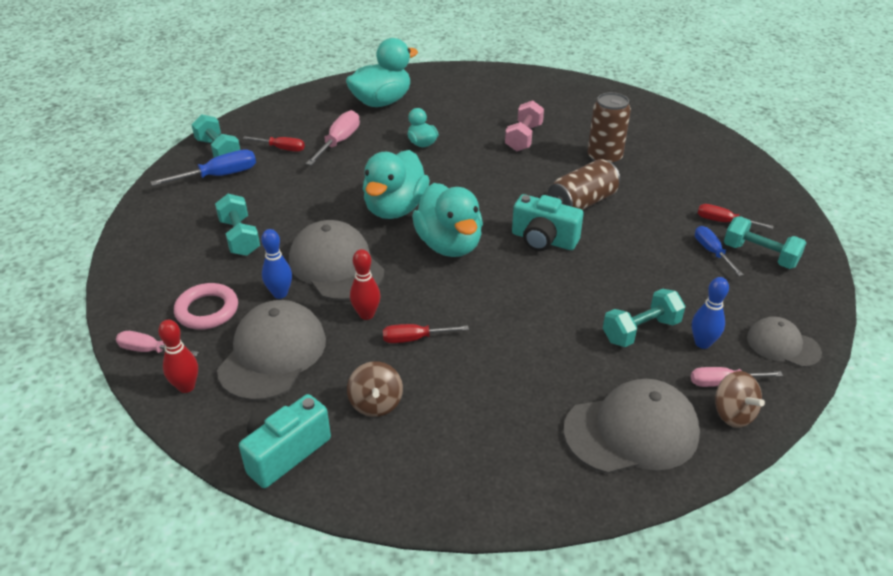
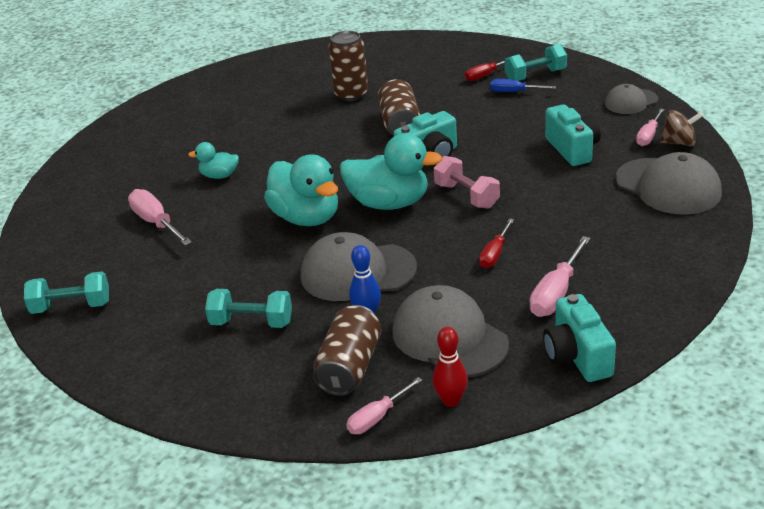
camera: 55 degrees left, 5 degrees down
blue screwdriver [151,149,256,186] -> none
pink ring [174,283,238,330] -> brown can [313,305,382,396]
red screwdriver [243,136,305,152] -> none
turquoise duck [346,38,418,107] -> none
brown spinning top [347,361,403,417] -> pink screwdriver [529,236,591,317]
red bowling pin [350,249,380,320] -> none
pink dumbbell [505,100,544,151] -> pink dumbbell moved to [434,156,500,209]
grey cap [563,379,700,474] -> grey cap turned 120 degrees clockwise [615,152,722,215]
turquoise dumbbell [603,289,686,347] -> turquoise camera [545,104,601,166]
blue bowling pin [692,277,729,349] -> none

